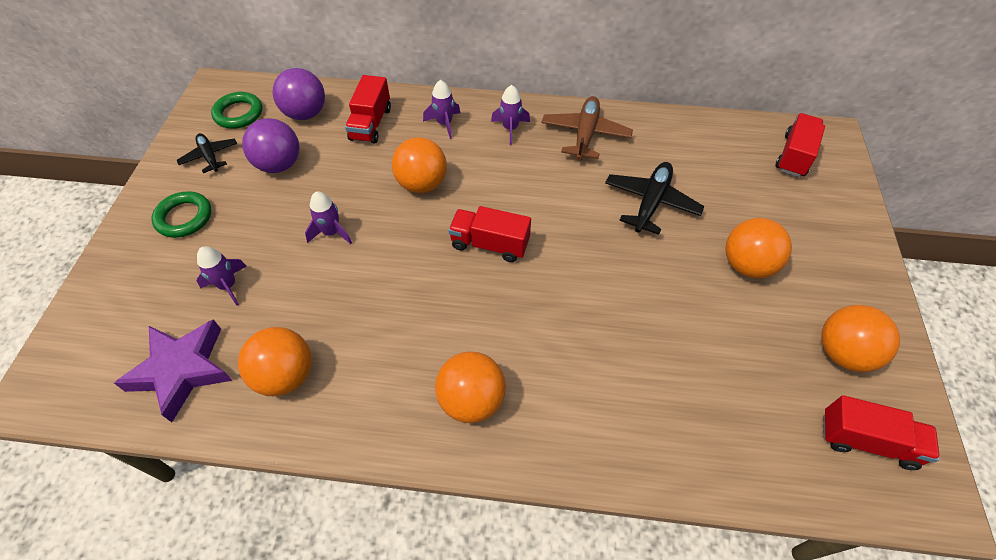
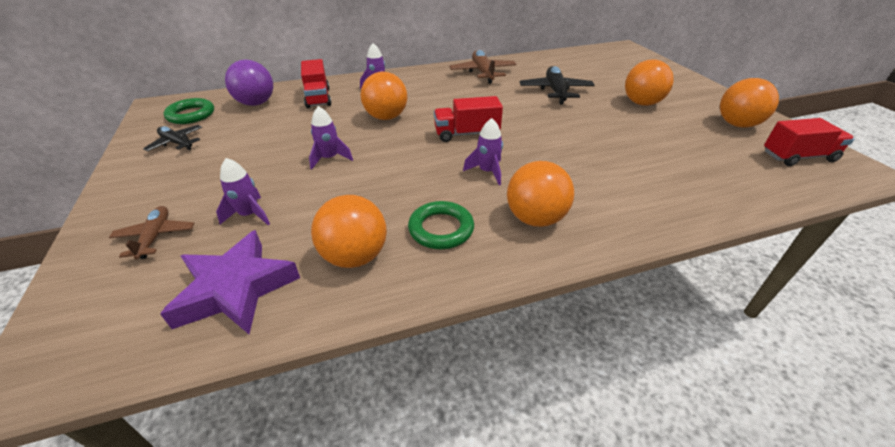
camera: 25 degrees left, 15 degrees down
green ring [151,191,211,238] -> green ring moved to [408,201,474,249]
purple ball [242,118,300,173] -> none
purple rocket [491,85,530,145] -> purple rocket moved to [463,118,503,185]
red truck [775,113,825,177] -> none
none -> brown plane [109,206,194,259]

